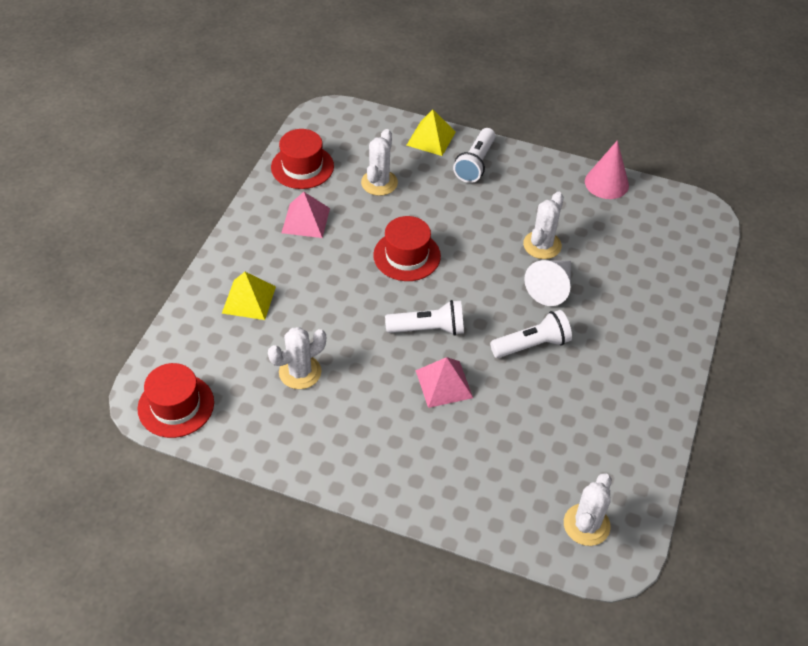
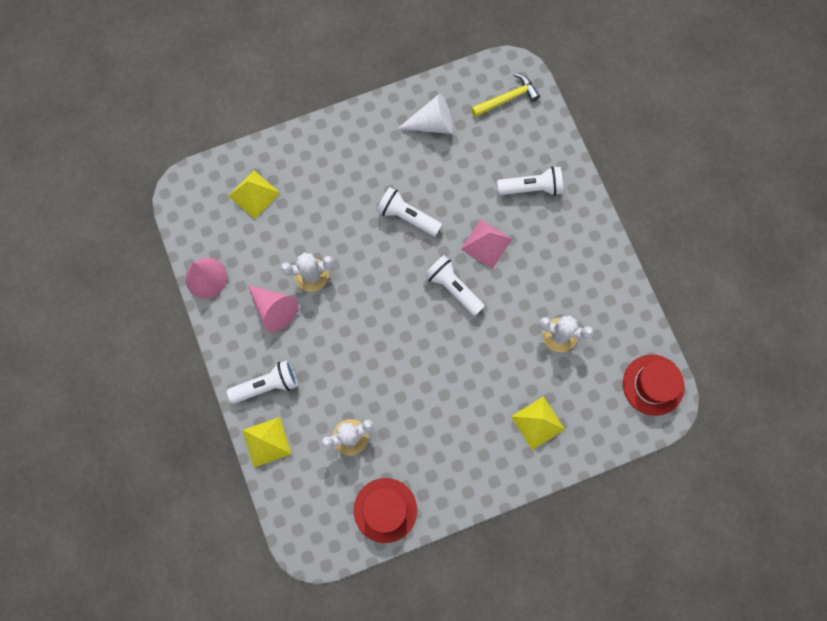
camera: 130 degrees left, 25 degrees up
pink pyramid [282,192,330,238] -> none
red hat [373,216,441,281] -> none
white cone [524,260,571,306] -> white cone moved to [397,94,453,134]
white cactus [564,473,612,546] -> yellow hammer [471,73,540,117]
none -> yellow pyramid [229,170,280,219]
none -> pink cone [248,285,298,333]
none -> white flashlight [497,166,563,196]

